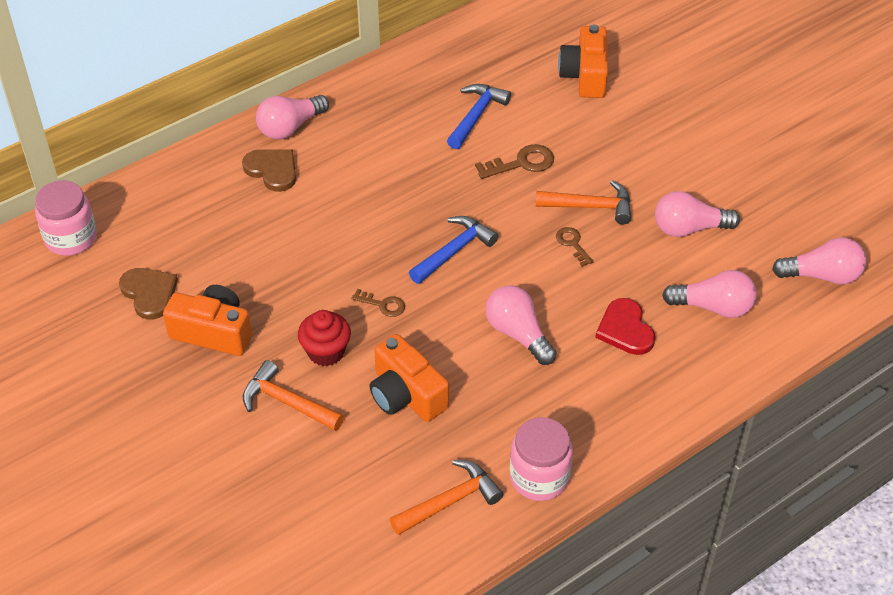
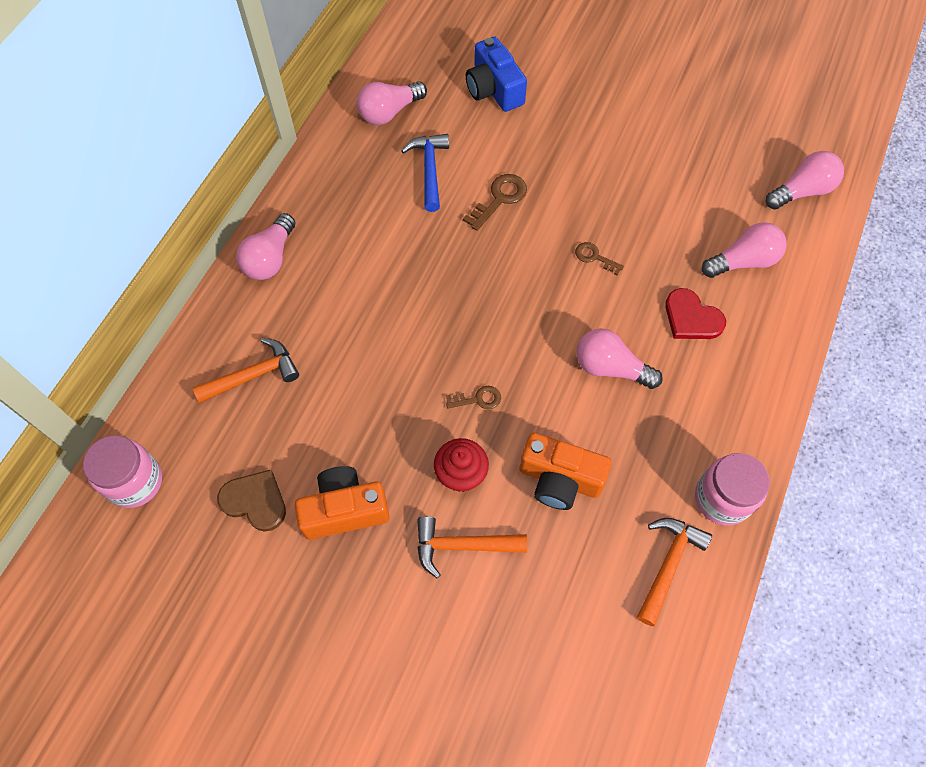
camera: 30 degrees left, 15 degrees up
brown heart [242,149,296,192] -> none
blue hammer [409,216,498,284] -> none
orange hammer [536,180,631,225] -> orange hammer moved to [193,338,299,403]
orange camera [558,25,608,98] -> blue camera [466,37,527,112]
pink light bulb [655,191,740,237] -> pink light bulb moved to [357,81,427,125]

